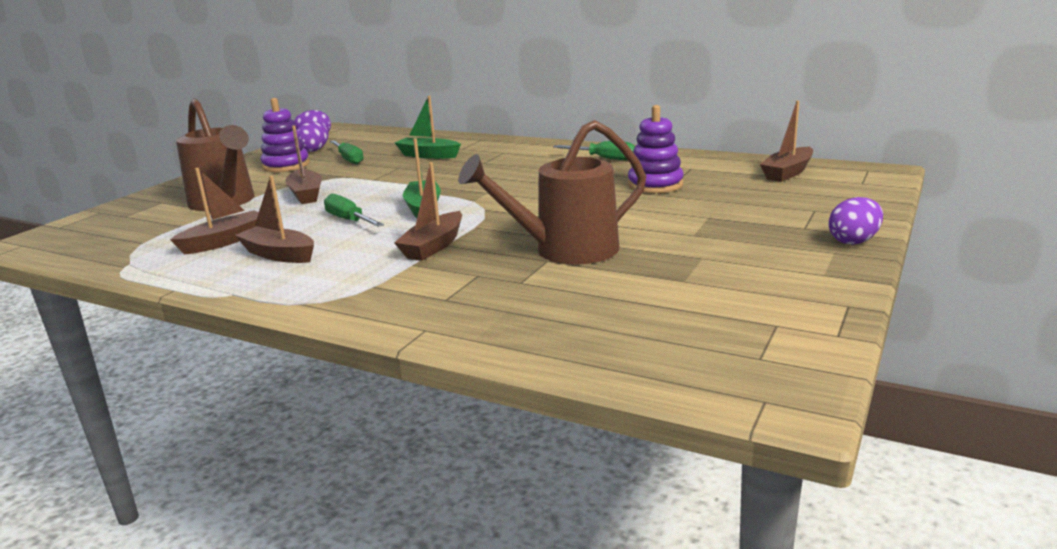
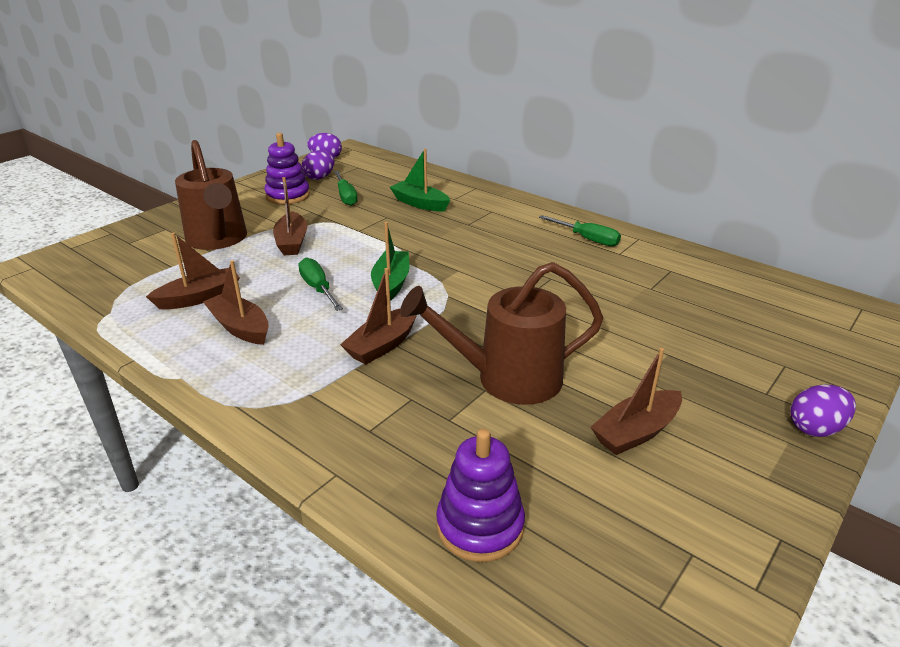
camera: 10 degrees right, 10 degrees up
purple stacking toy [628,105,684,193] -> purple stacking toy moved to [436,429,525,562]
brown boat [760,101,813,182] -> brown boat moved to [590,348,682,455]

